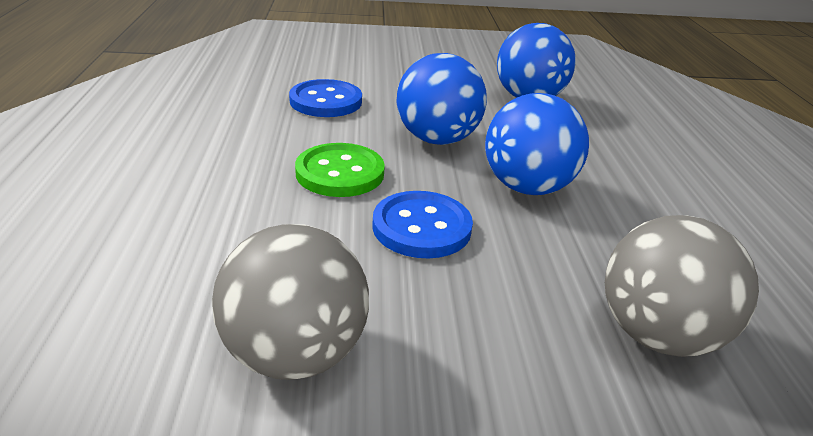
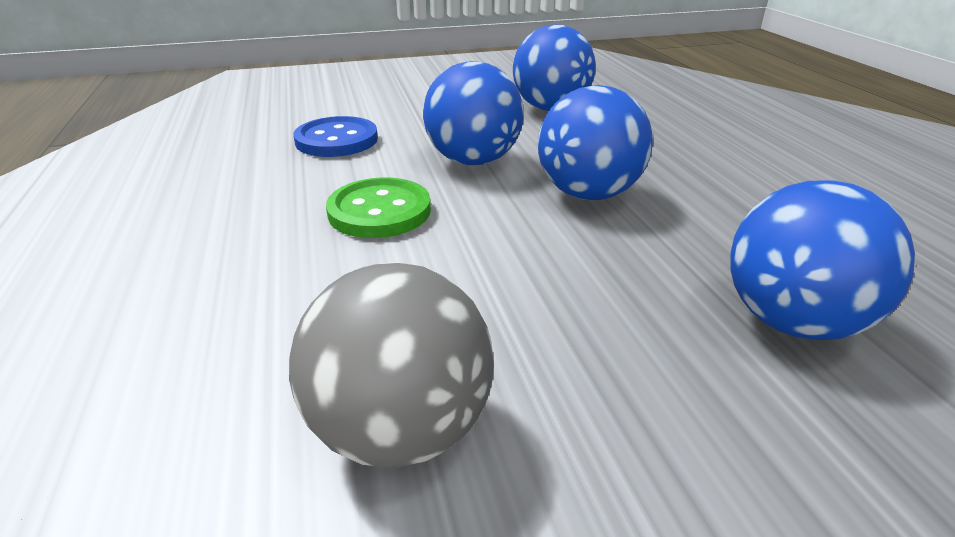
camera: 10 degrees left, 0 degrees up
blue button [372,191,473,259] -> none
grey ball [605,215,759,357] -> blue ball [730,180,915,340]

